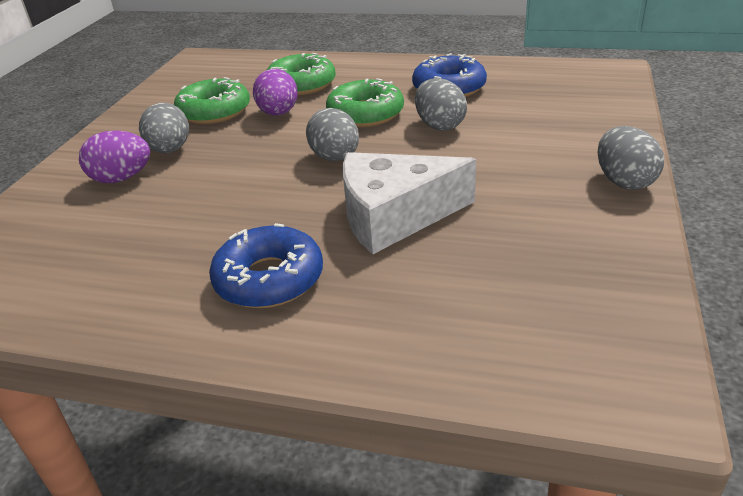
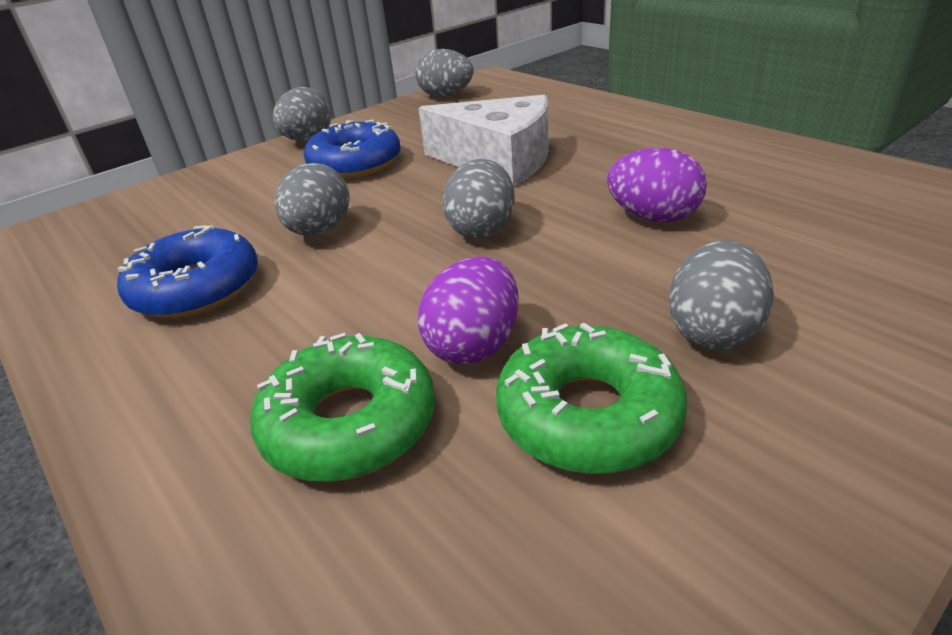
camera: 145 degrees left, 0 degrees up
purple egg [79,131,150,183] -> purple egg moved to [607,148,707,223]
blue donut [209,223,323,308] -> blue donut moved to [304,120,401,178]
green donut [326,78,404,127] -> none
none -> grey egg [415,49,474,97]

